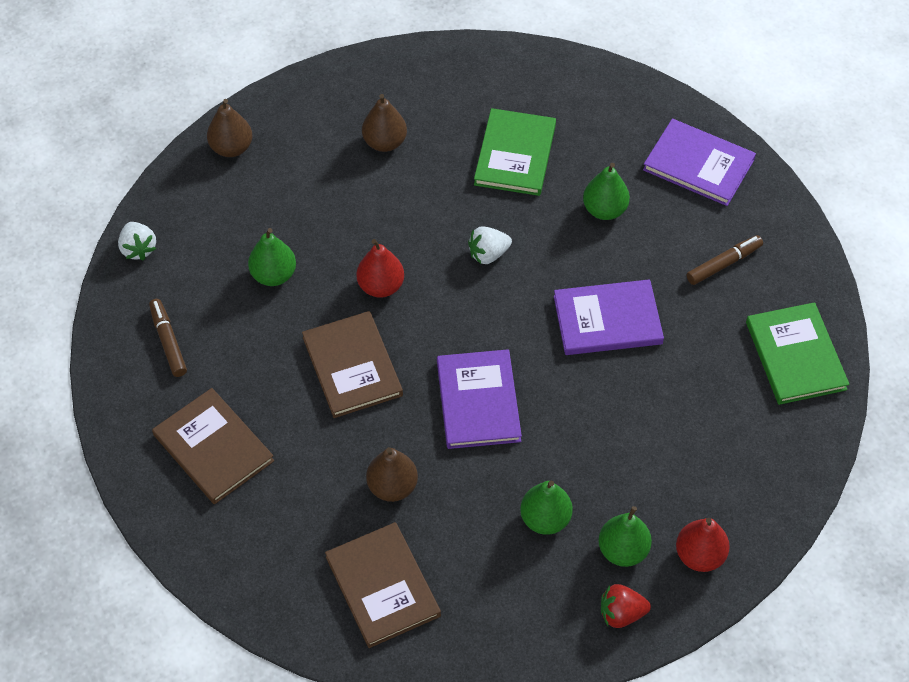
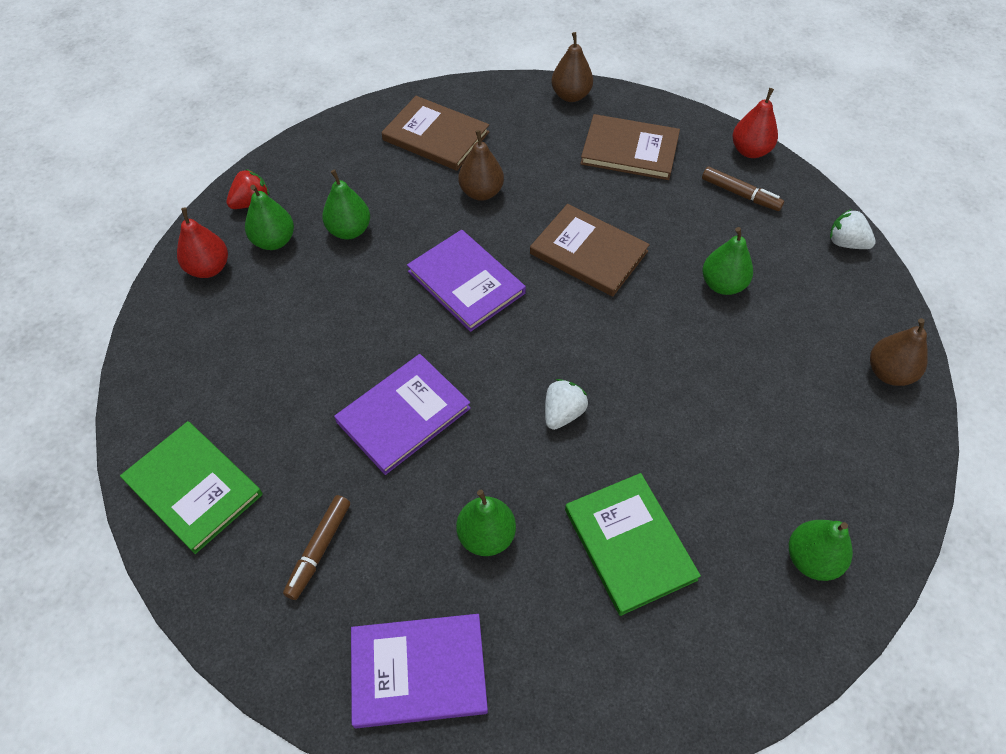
camera: 145 degrees right, 0 degrees up
red pear [356,239,404,298] -> red pear moved to [733,88,778,158]
brown pear [362,94,407,152] -> brown pear moved to [551,32,593,102]
none -> green pear [789,520,853,581]

